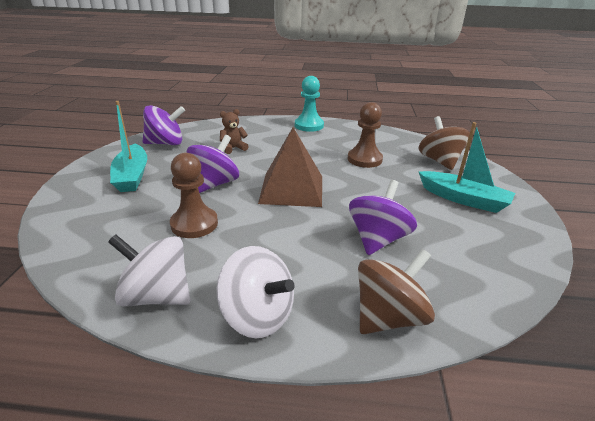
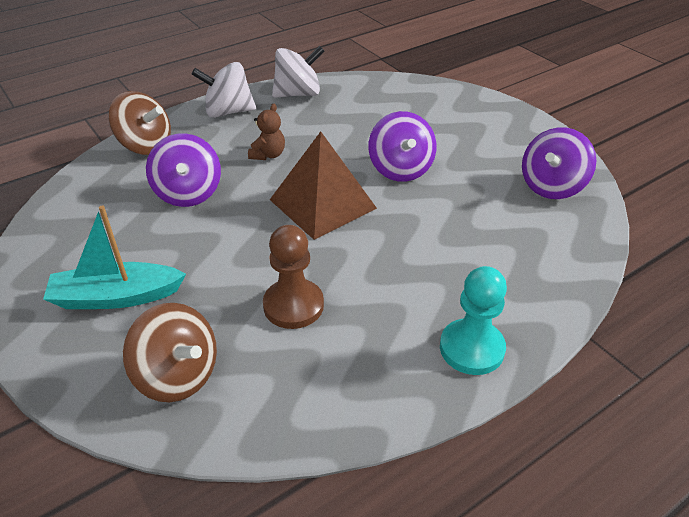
camera: 140 degrees right, 10 degrees up
turquoise boat [110,101,147,192] -> none
brown pawn [170,153,218,238] -> none
brown teddy bear [220,109,249,154] -> brown teddy bear moved to [248,104,285,160]
brown spinning top [358,249,435,334] -> brown spinning top turned 75 degrees counterclockwise [109,91,171,155]

